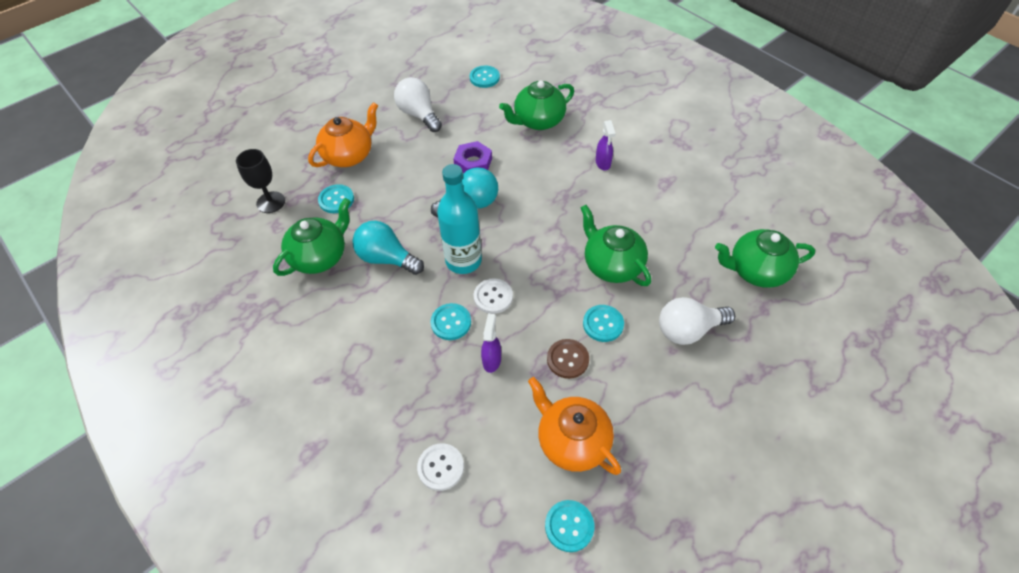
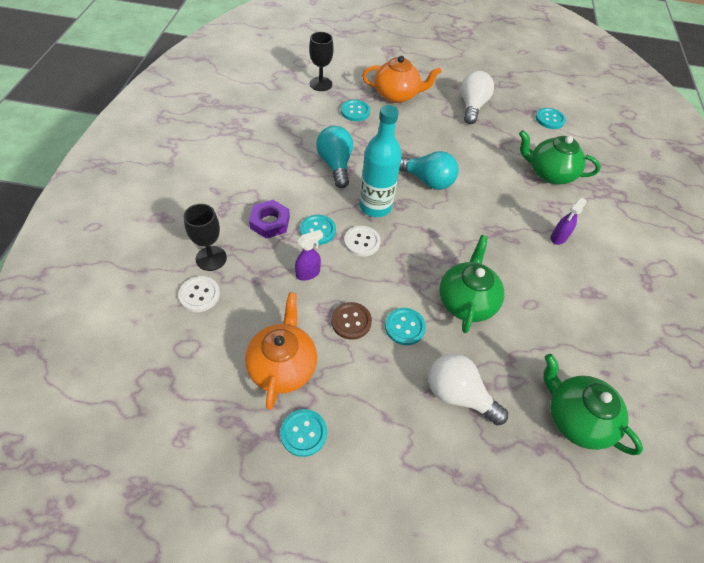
camera: 45 degrees right, 0 degrees up
green teapot [273,198,351,276] -> none
purple nut [454,141,492,173] -> purple nut moved to [249,200,290,239]
turquoise button [545,500,594,552] -> turquoise button moved to [280,409,327,457]
none -> black goblet [183,204,227,271]

